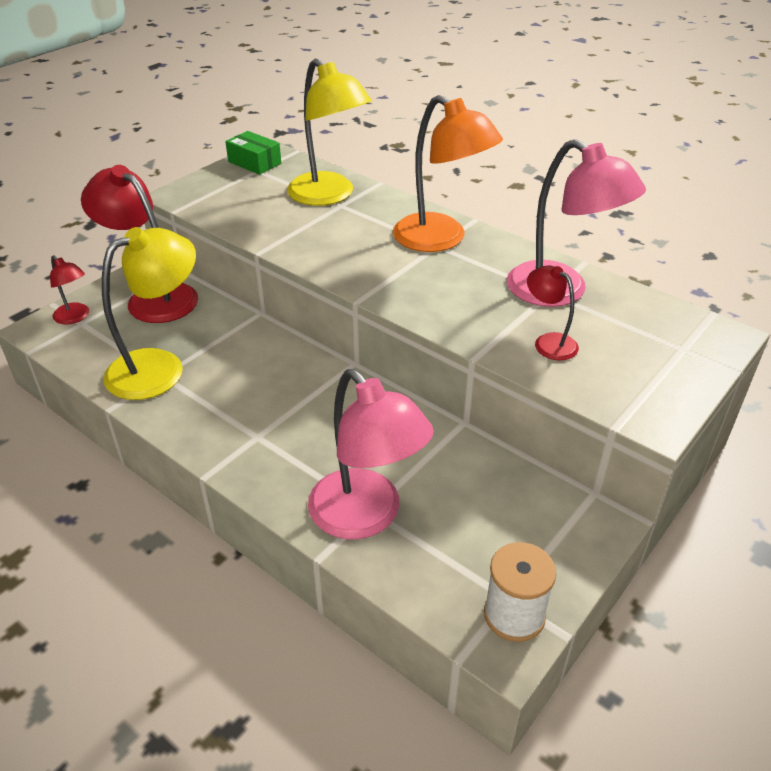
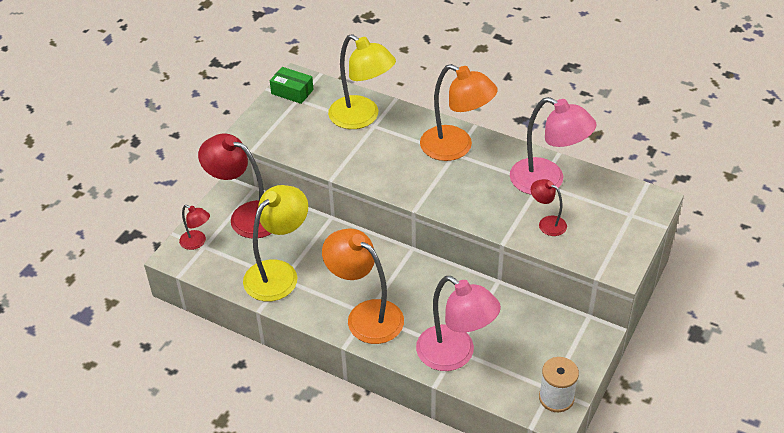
camera: 10 degrees left, 5 degrees up
none -> orange lamp [322,228,404,344]

